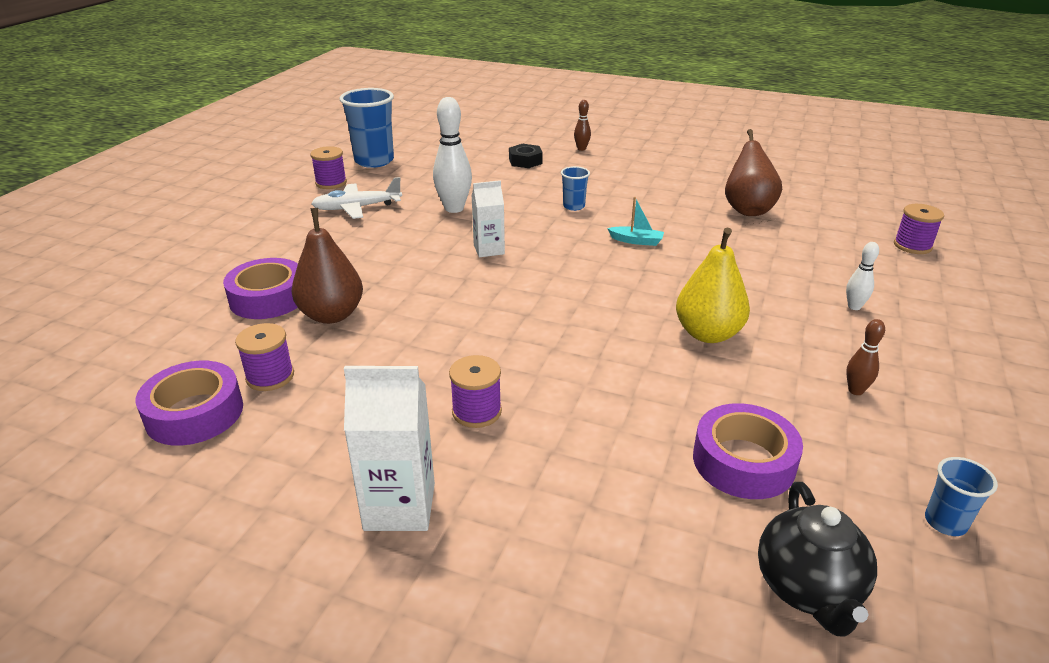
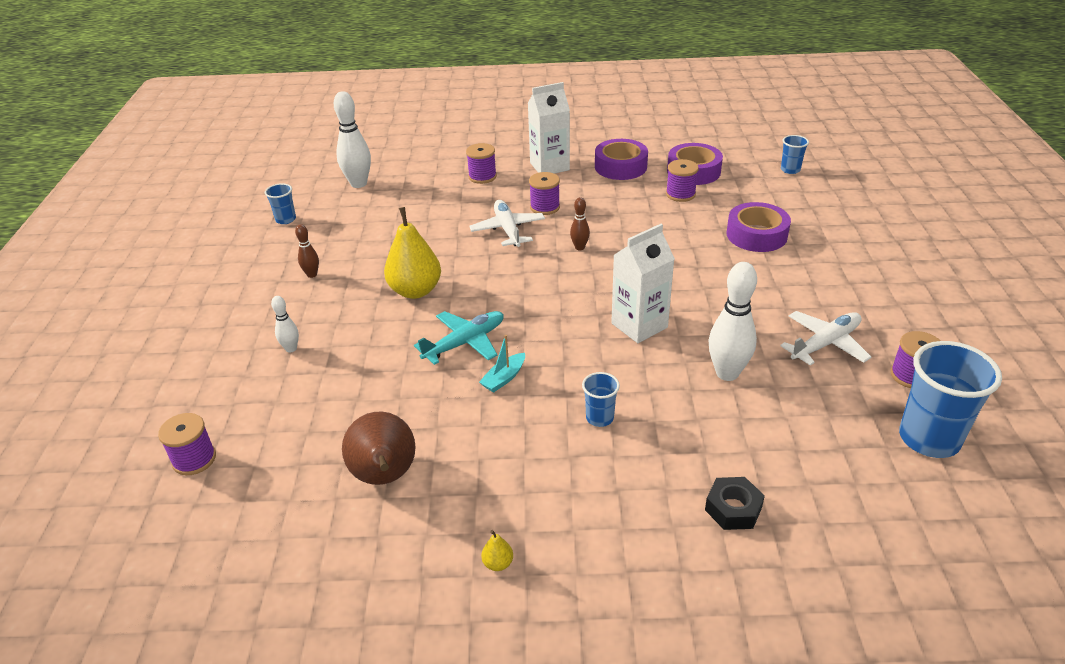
camera: 160 degrees right, 5 degrees up
brown pear [292,208,363,324] -> none
white carton [472,180,505,257] -> white carton [611,224,675,343], size x1.52
brown bowling pin [574,100,591,151] -> brown bowling pin moved to [570,197,590,250]
turquoise boat [607,197,664,246] -> turquoise boat turned 45 degrees counterclockwise [479,335,525,392]
purple tape [693,403,803,499] -> purple tape moved to [595,139,648,180]
black teapot [758,482,877,636] -> white bowling pin [334,91,371,188]
none -> turquoise plane [414,311,504,365]
none -> purple spool [466,143,497,184]
none -> white plane [469,200,545,247]
none -> yellow pear [481,530,513,571]
none -> blue cup [781,135,809,174]

